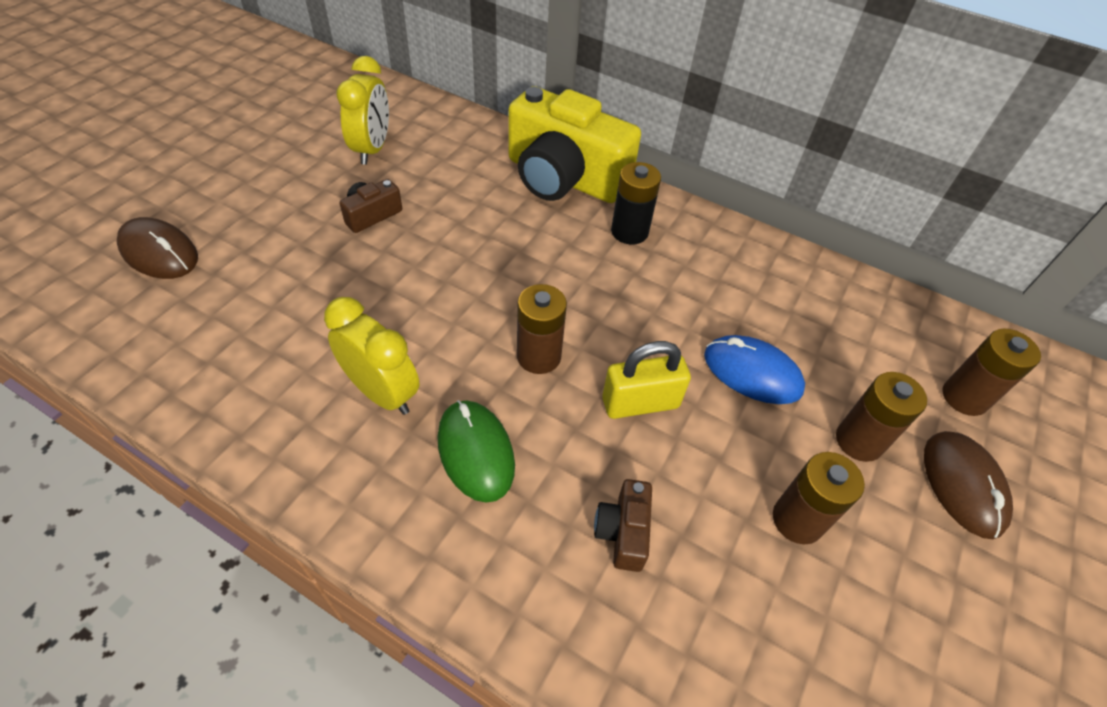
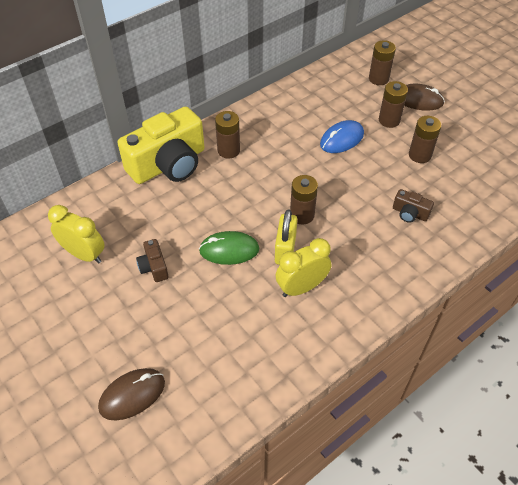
camera: 65 degrees left, 0 degrees up
green mouse [438,400,515,503] -> green mouse moved to [199,231,259,265]
yellow padlock [602,341,691,419] -> yellow padlock moved to [275,209,297,265]
black battery [611,162,661,245] -> brown battery [215,111,240,158]

